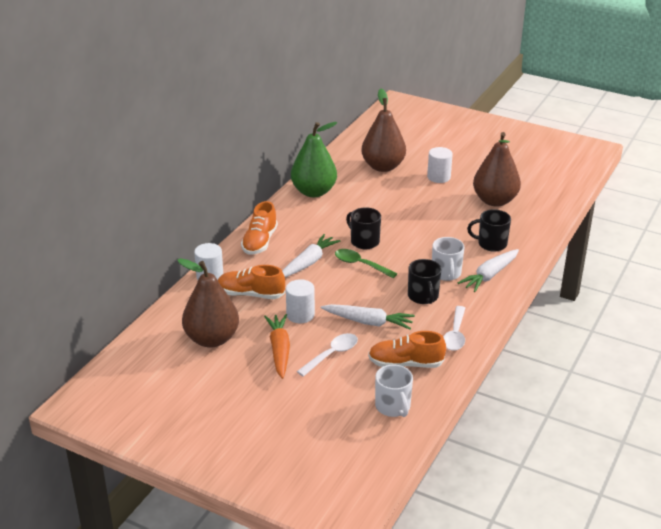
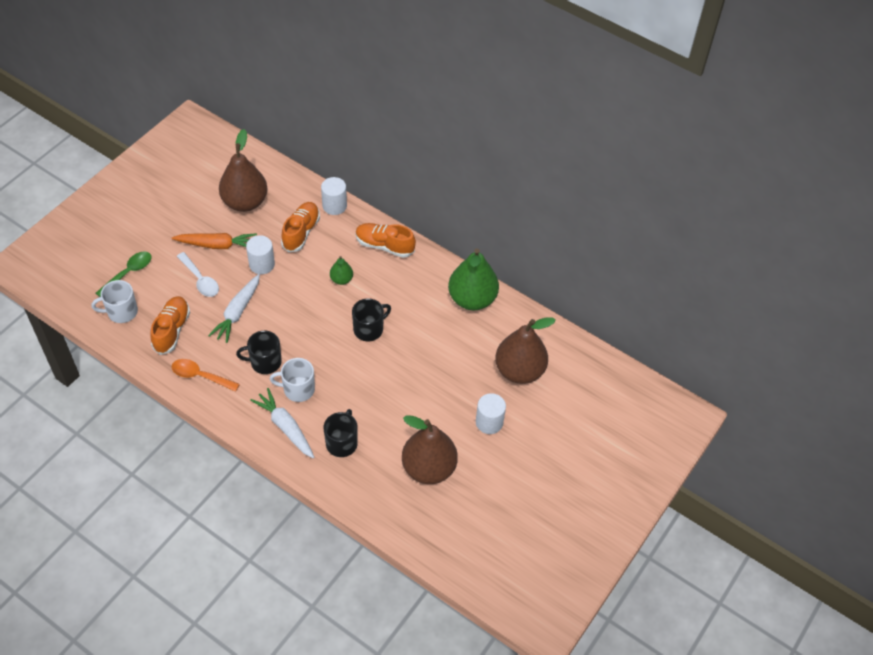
camera: 95 degrees right, 20 degrees up
white carrot [282,234,340,277] -> green pear [330,256,353,285]
green spoon [335,249,397,278] -> green spoon moved to [96,251,152,297]
white spoon [443,306,465,351] -> orange spoon [171,359,240,392]

